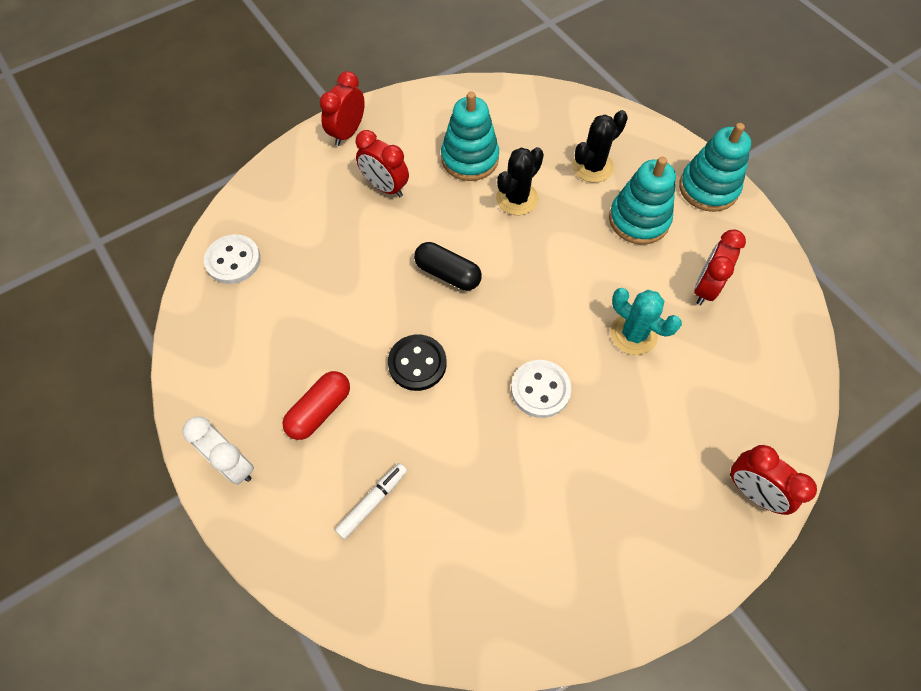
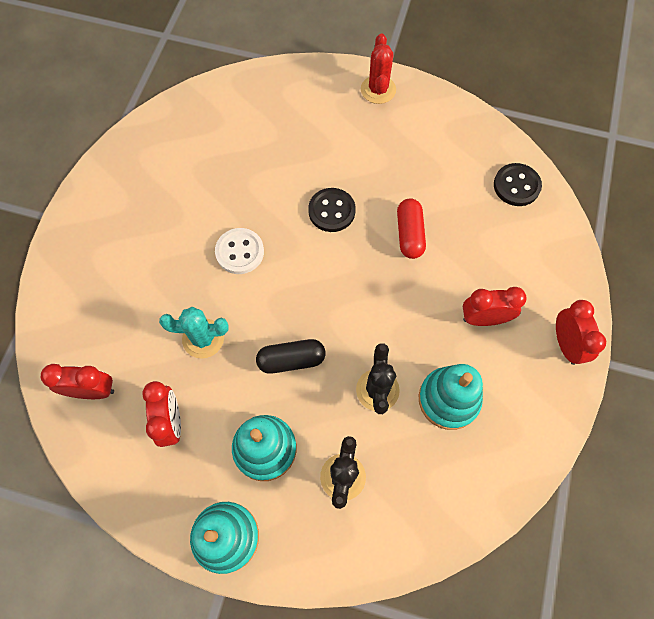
camera: 140 degrees right, 5 degrees up
white clock [183,416,254,485] -> red cactus [361,33,396,104]
white button [204,234,261,284] -> black button [494,163,542,206]
red capsule [283,371,350,440] -> red capsule moved to [397,198,426,259]
white marker [335,463,407,540] -> none
black capsule [414,242,482,291] -> black capsule moved to [256,339,326,374]
red clock [730,445,817,515] -> red clock moved to [41,364,114,399]

